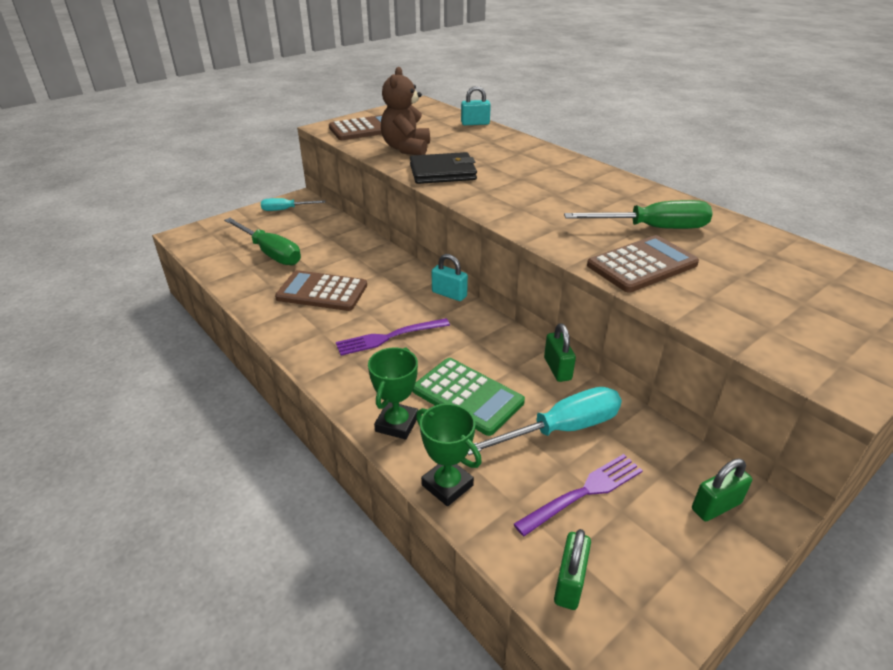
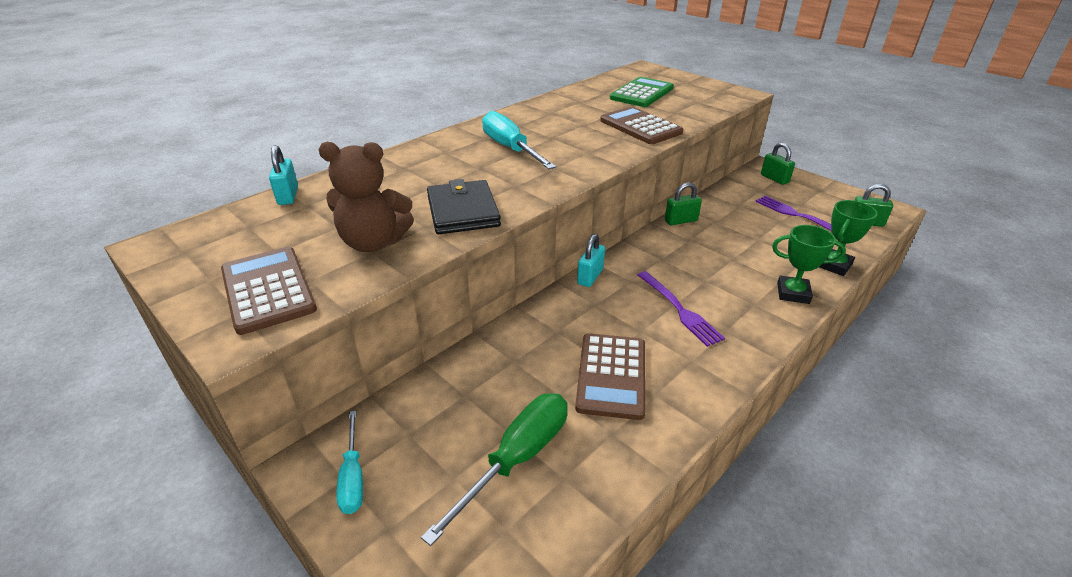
camera: 95 degrees left, 0 degrees up
green calculator [413,358,525,436] -> green calculator moved to [610,77,674,107]
turquoise screwdriver [468,387,622,455] -> turquoise screwdriver moved to [482,111,556,169]
green screwdriver [564,200,713,229] -> none

